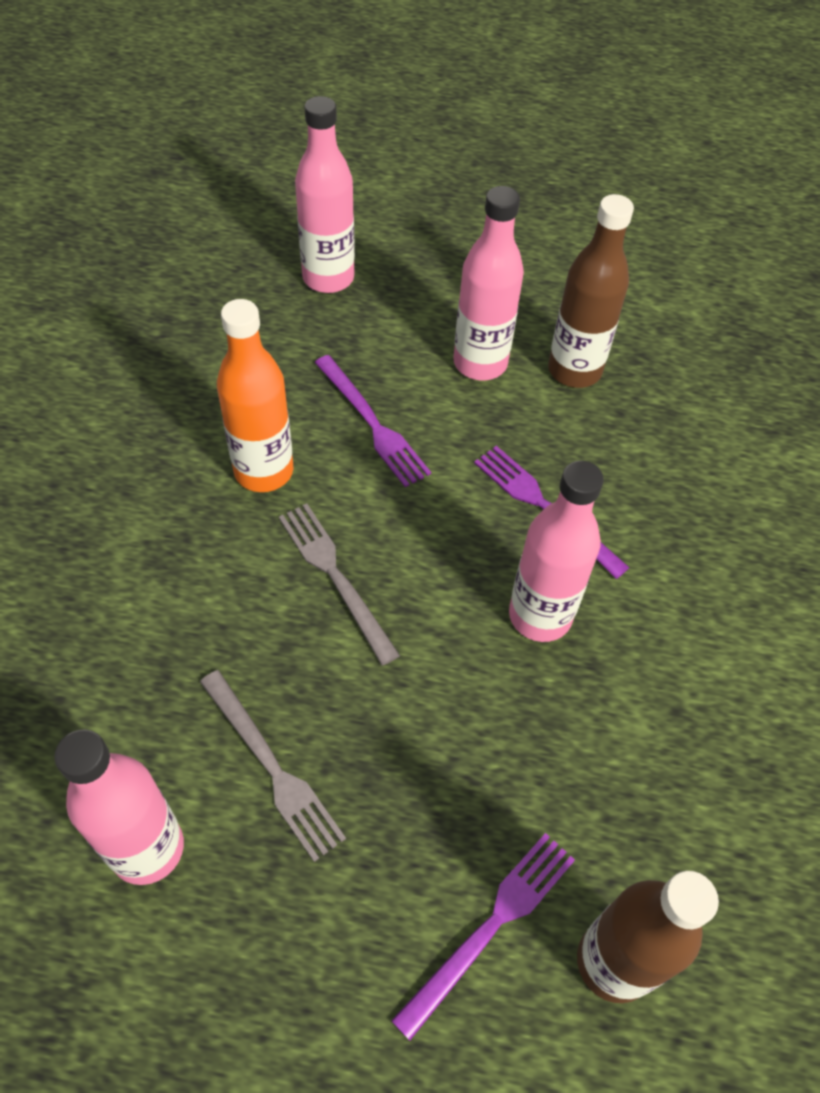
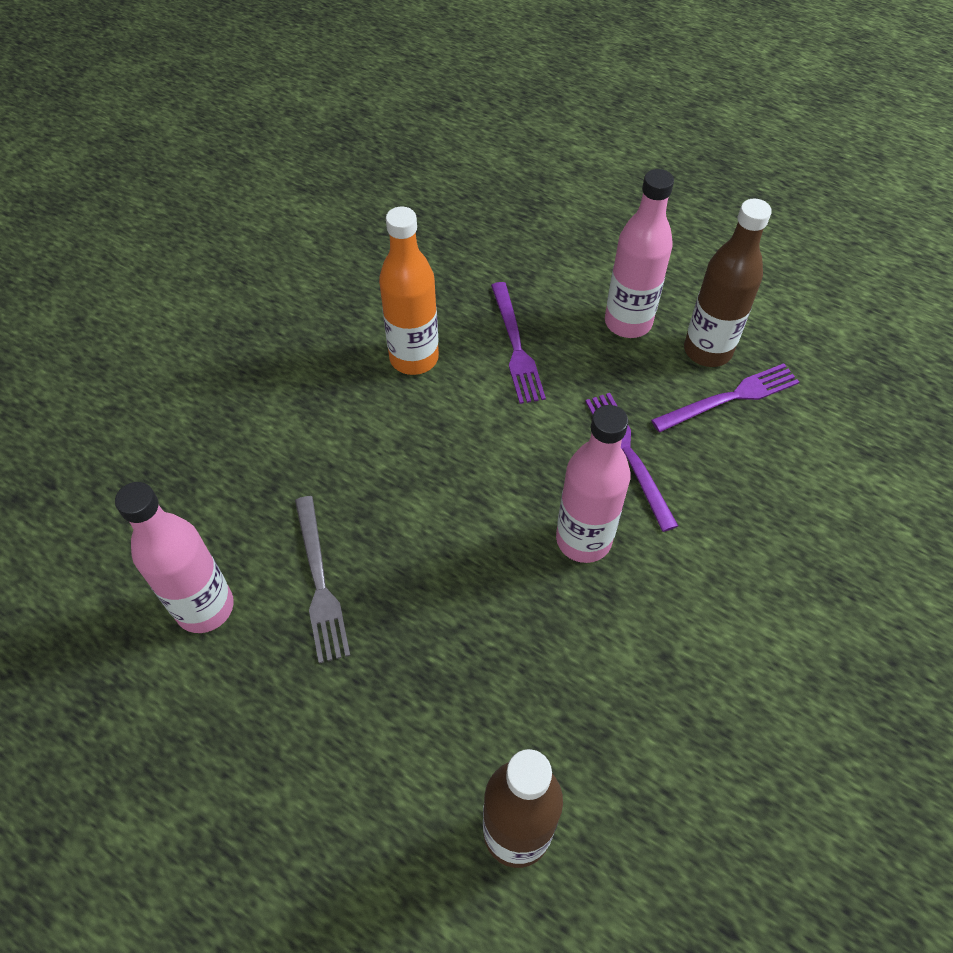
camera: 25 degrees right, 0 degrees up
grey fork [279,504,400,665] -> none
pink bottle [295,96,355,293] -> none
purple fork [391,833,575,1041] -> purple fork moved to [651,364,799,432]

